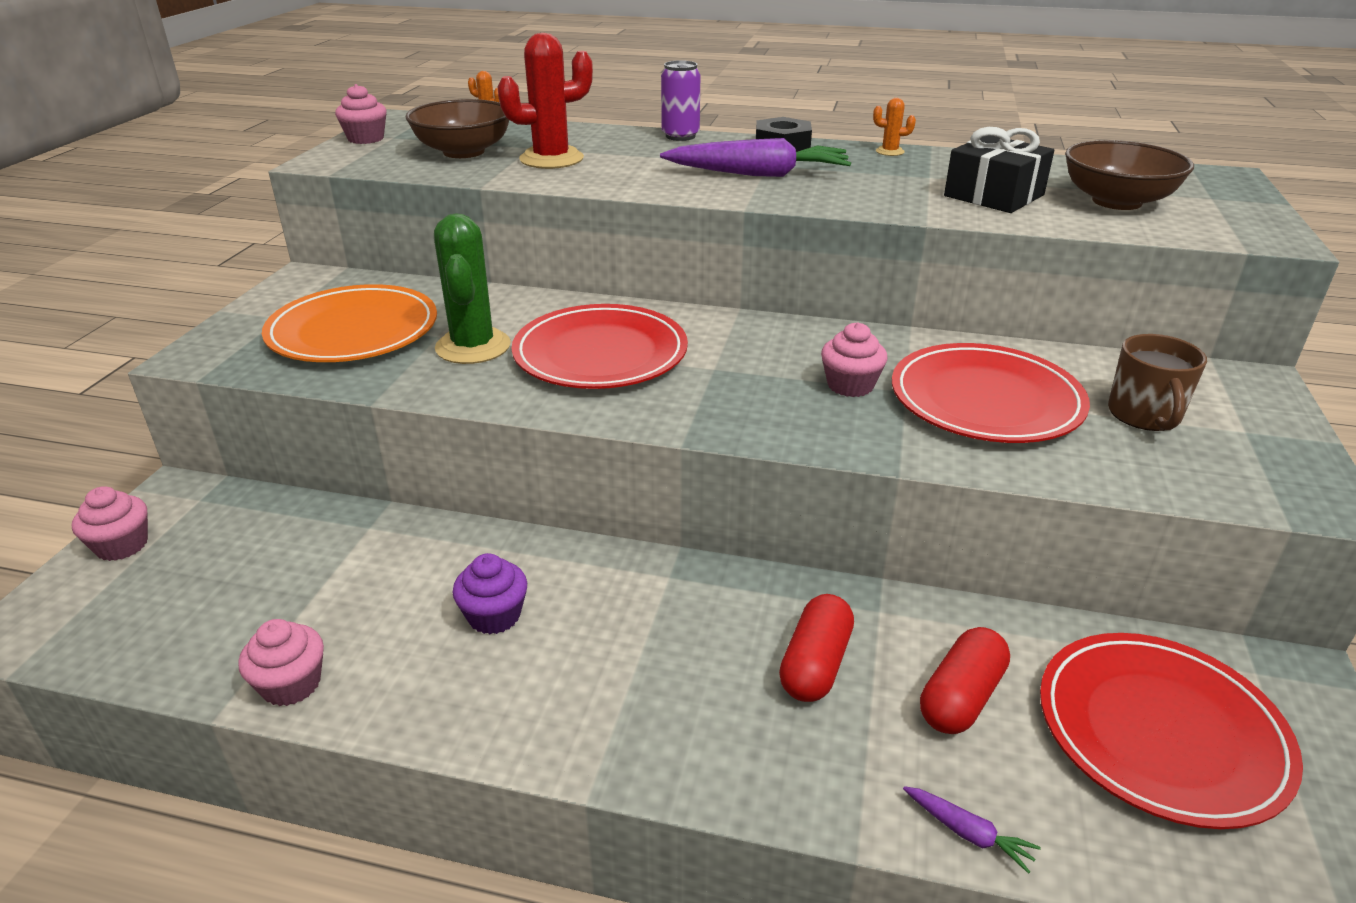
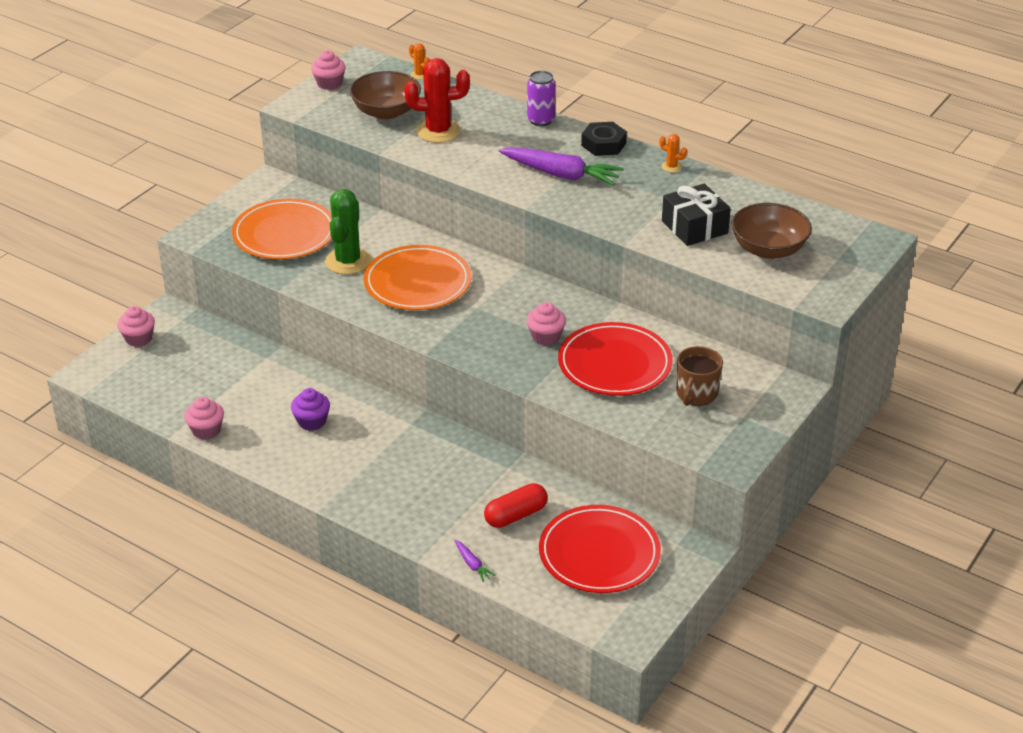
camera: 20 degrees right, 5 degrees up
red plate [511,304,688,389] -> orange plate [364,245,472,310]
red capsule [779,594,854,702] -> none

